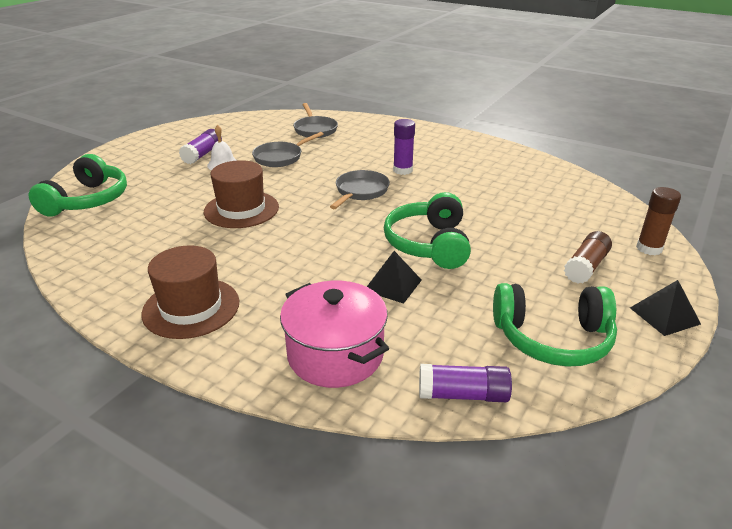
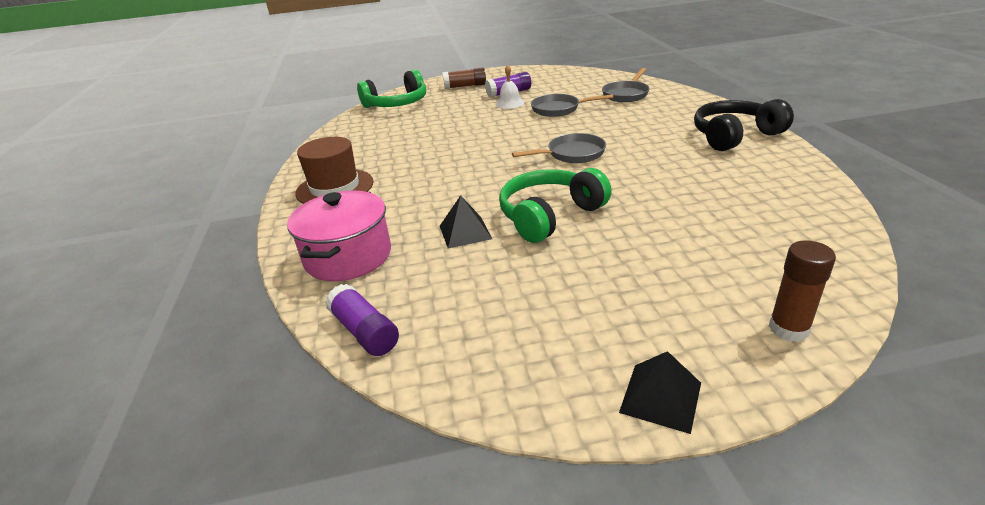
camera: 50 degrees right, 0 degrees up
brown hat [204,160,279,228] -> none
purple glue stick [393,119,415,175] -> none
green headphones [493,283,617,367] -> none
brown glue stick [564,231,612,284] -> brown glue stick moved to [443,68,486,89]
none -> black headphones [694,99,794,151]

